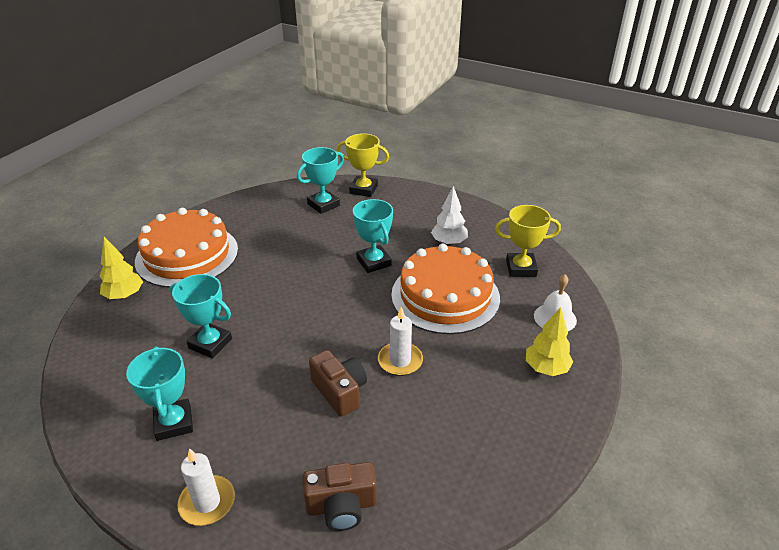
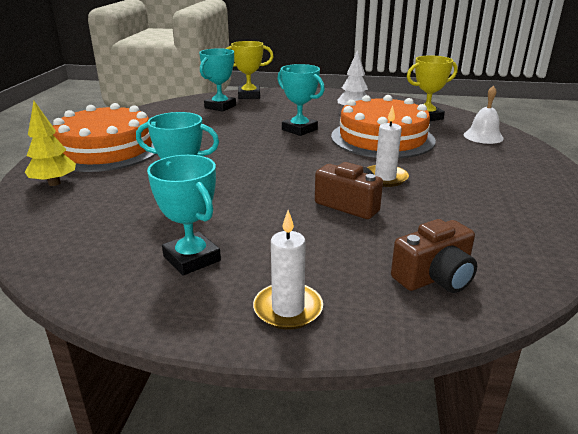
camera: 20 degrees left, 10 degrees down
yellow tree [526,307,573,376] -> none

